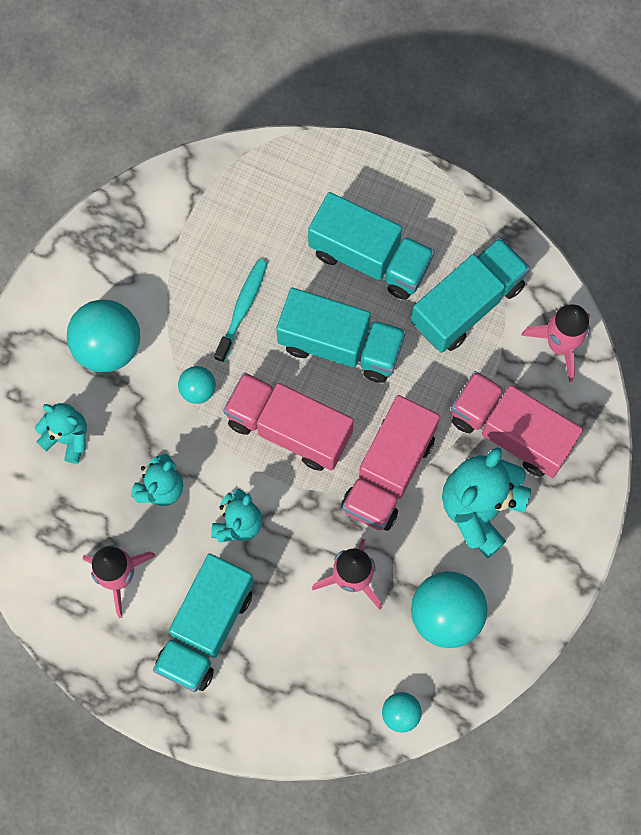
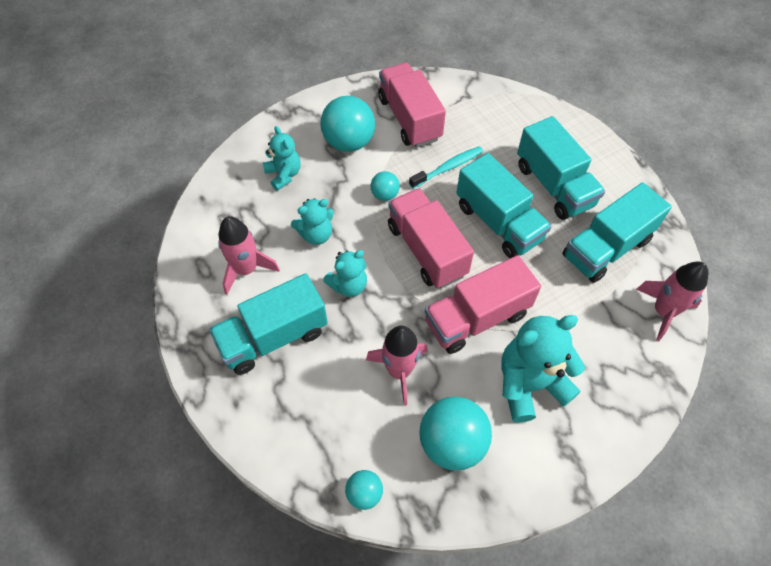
camera: 35 degrees right, 15 degrees down
turquoise truck [411,237,530,353] -> turquoise truck turned 150 degrees clockwise [562,182,672,283]
pink truck [451,371,583,478] -> pink truck moved to [378,63,446,148]

